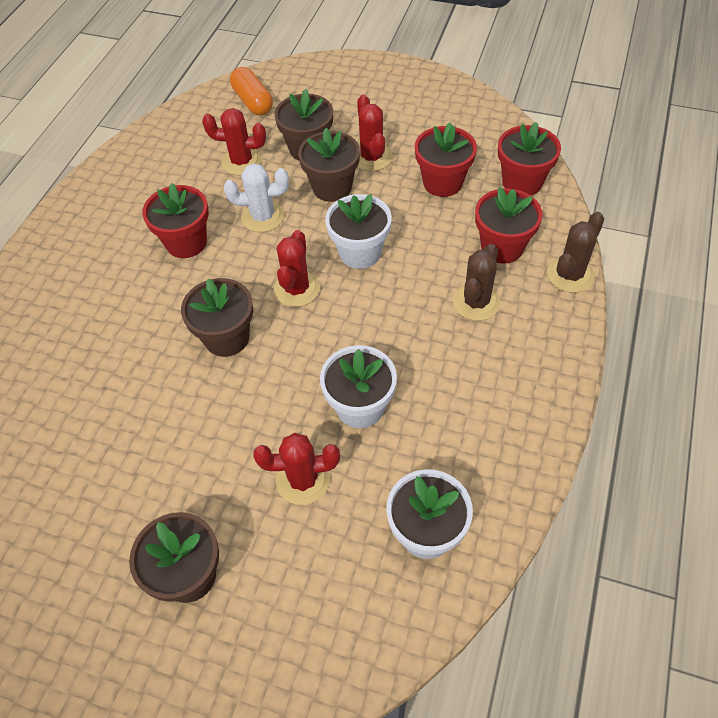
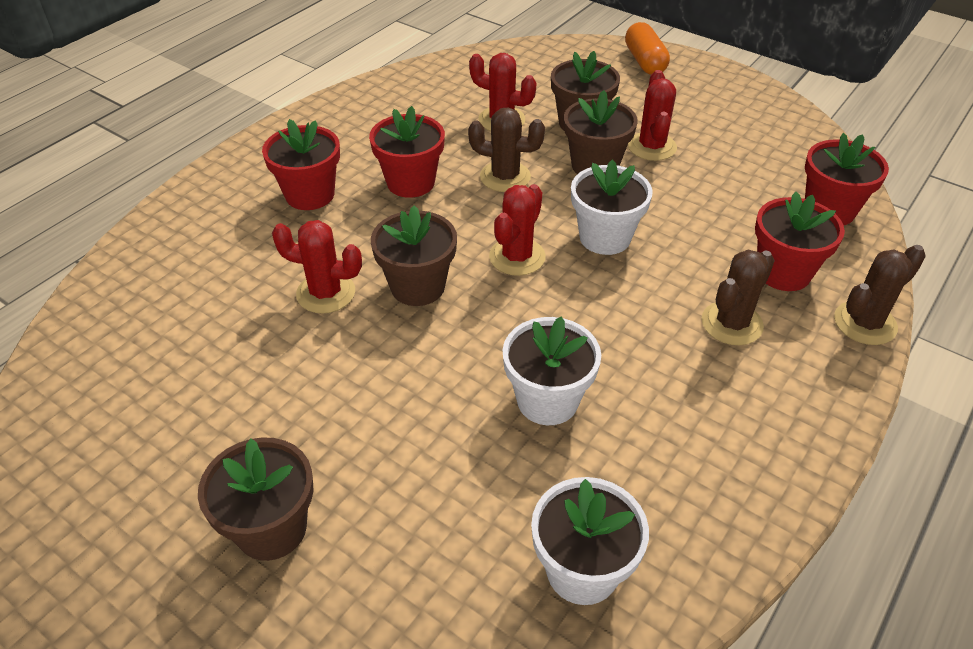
camera: 15 degrees right, 10 degrees down
white cactus [224,163,289,232] -> brown cactus [468,107,545,192]
orange capsule [230,67,273,115] -> orange capsule moved to [625,22,670,75]
red cactus [253,433,340,505] -> red cactus moved to [272,220,362,314]
red flower pot [415,123,477,197] -> red flower pot moved to [262,119,340,210]

